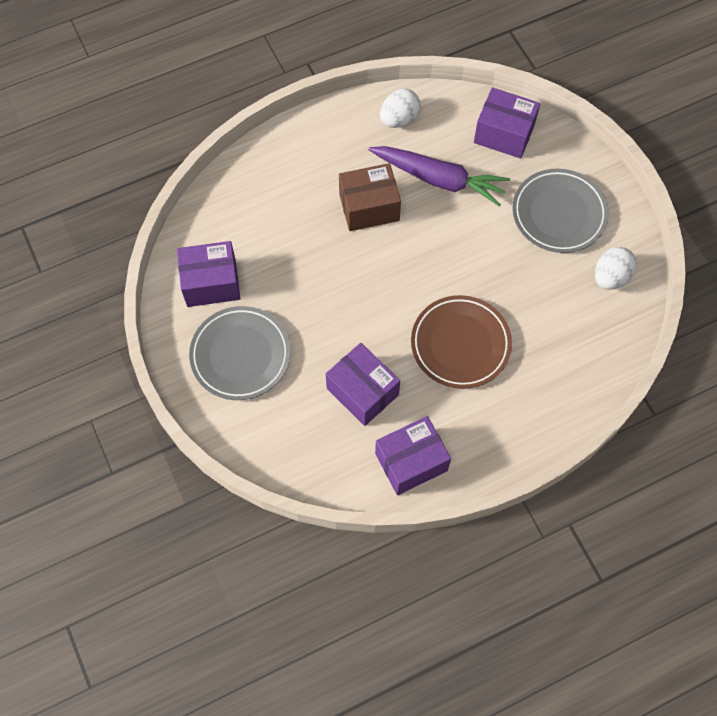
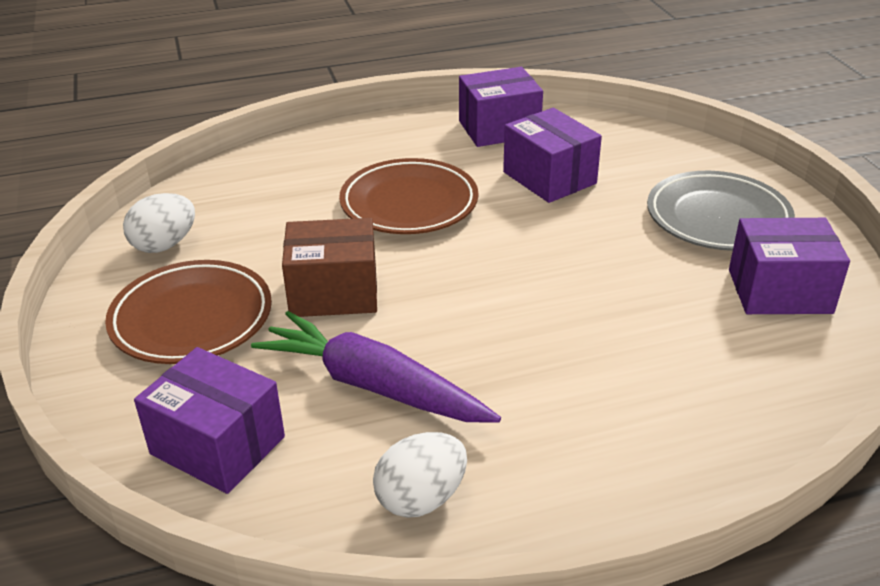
camera: 170 degrees left, 30 degrees down
brown box [339,163,401,231] -> brown box moved to [282,218,377,317]
grey plate [512,169,609,253] -> brown plate [105,260,272,364]

